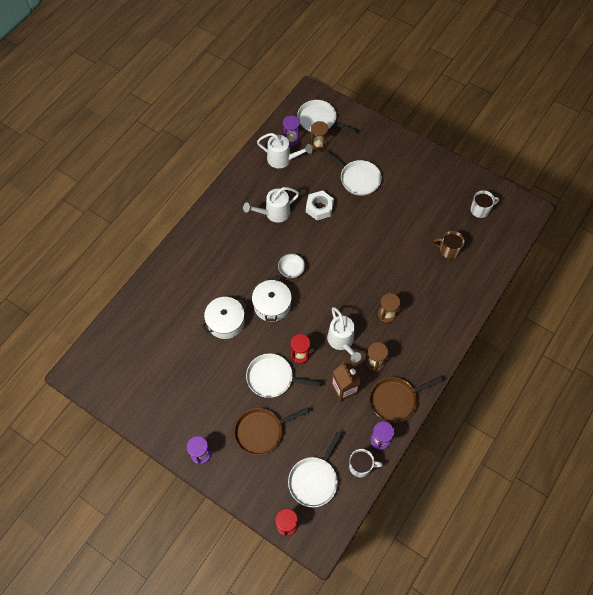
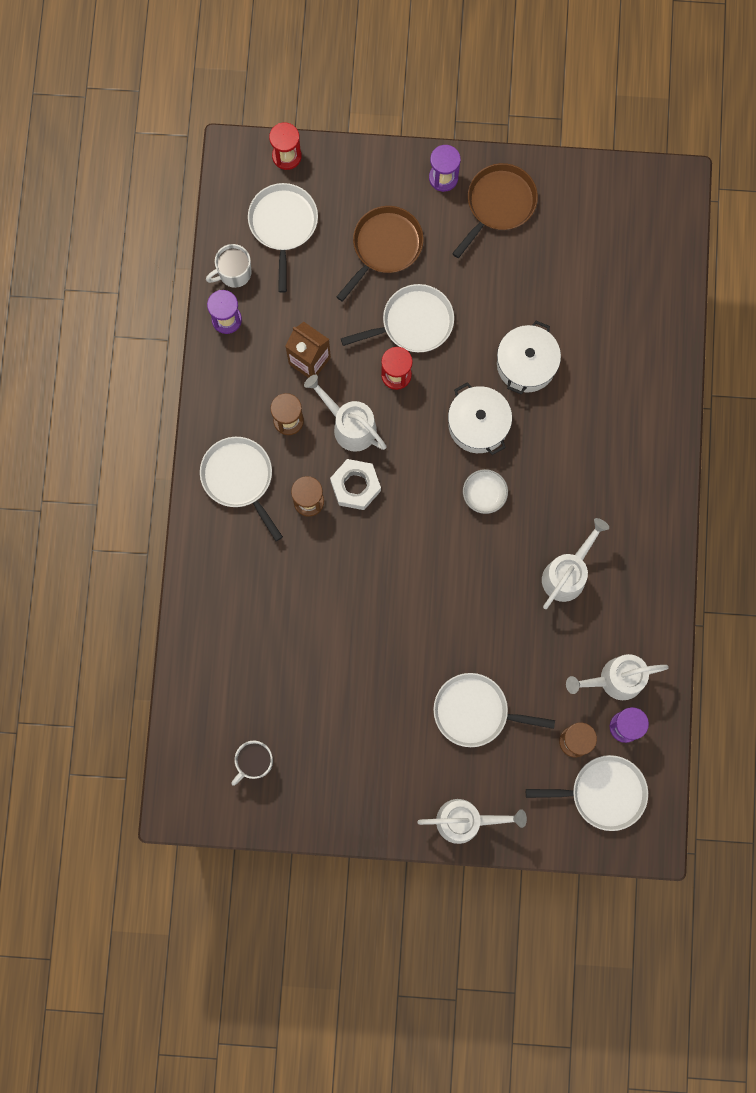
camera: 150 degrees right, 15 degrees up
white nut [306,190,334,220] -> white nut moved to [330,459,381,510]
brown pan [370,376,443,423] -> brown pan moved to [452,163,538,258]
brown mug [433,231,465,259] -> none
none -> white pan [200,437,283,541]
none -> white watering can [417,799,527,844]

